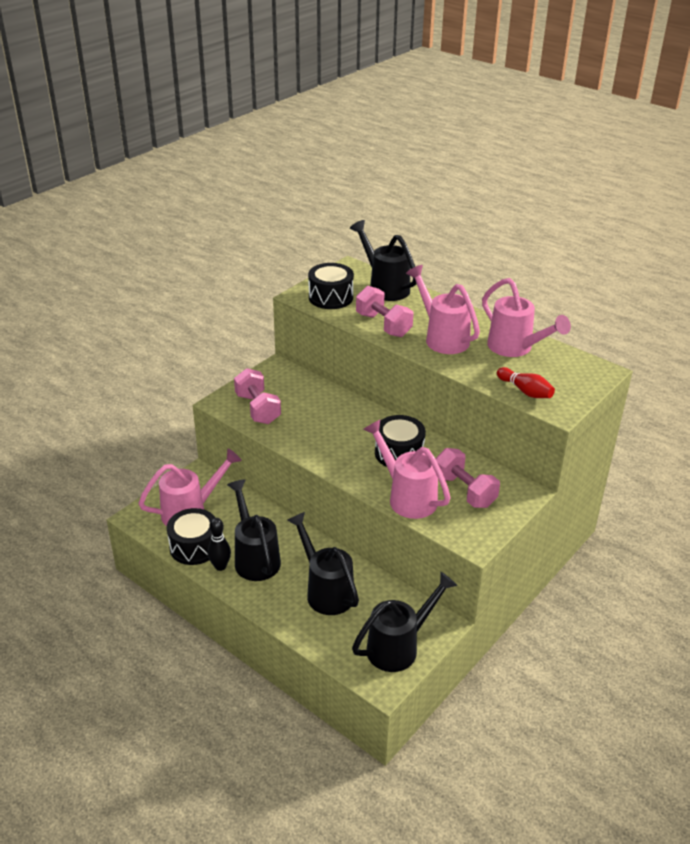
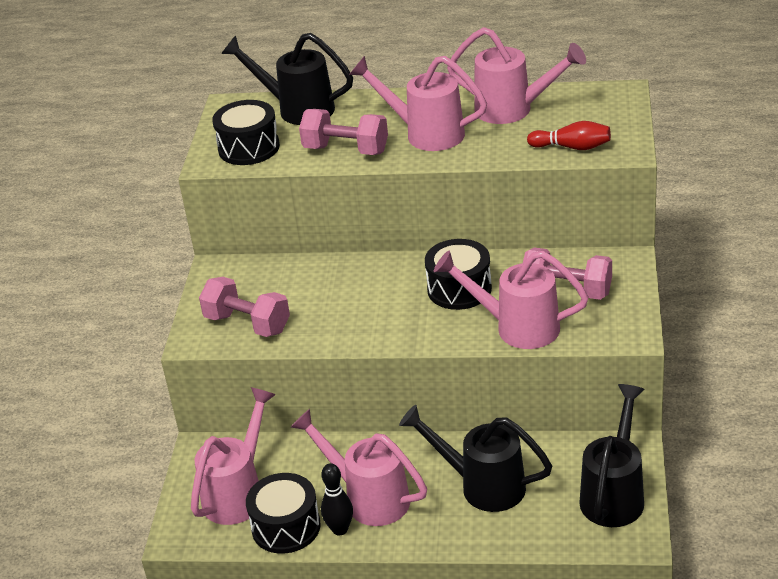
camera: 30 degrees left, 0 degrees up
black watering can [227,479,281,581] -> pink watering can [291,409,427,526]

